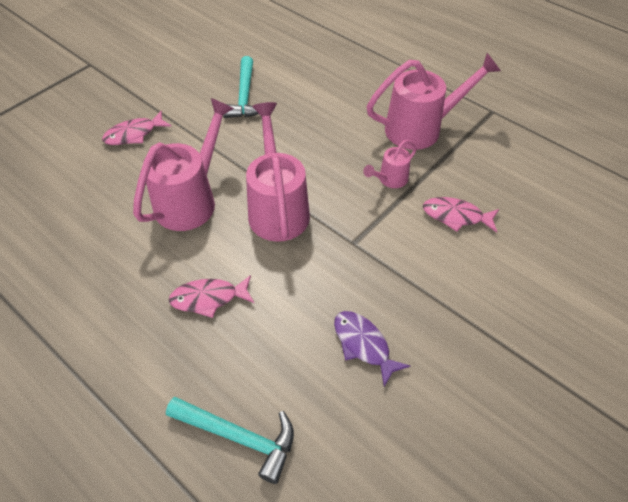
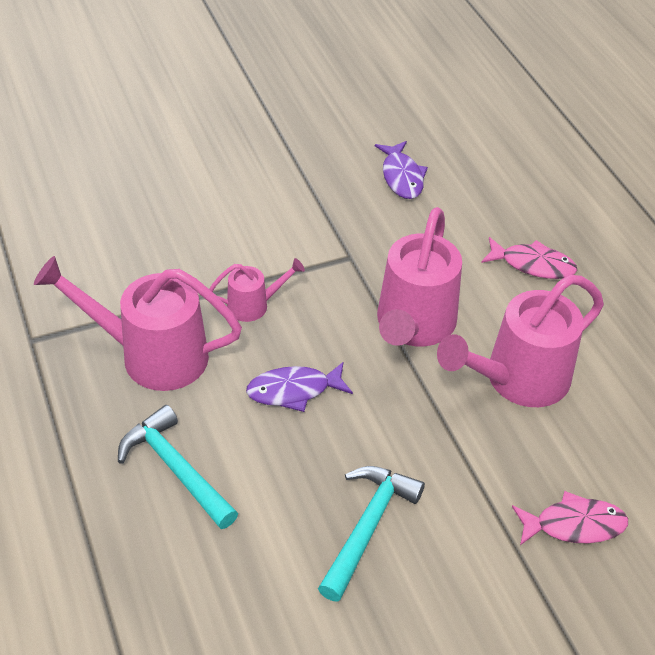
camera: 155 degrees left, 5 degrees down
turquoise hammer [166,397,294,484] -> turquoise hammer moved to [118,405,238,529]
pink fish [423,197,499,233] -> none
none -> purple fish [246,362,353,412]

